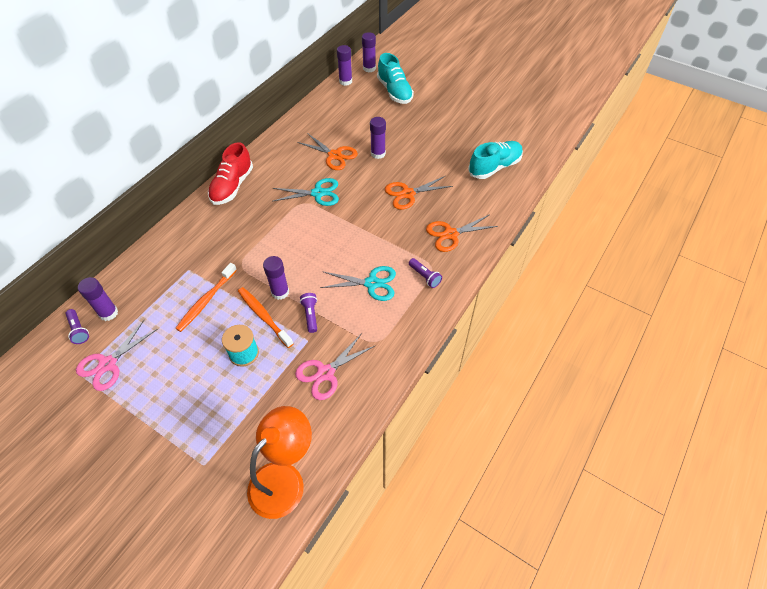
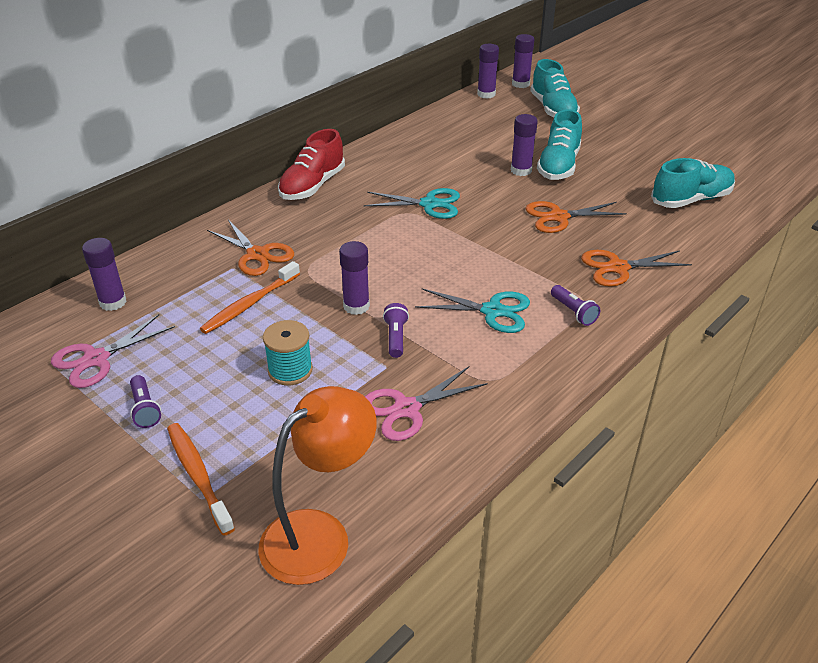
camera: 10 degrees right, 15 degrees down
purple flashlight [66,309,89,344] -> purple flashlight moved to [130,375,161,428]
orange toothbrush [238,287,294,348] -> orange toothbrush moved to [167,423,235,536]
orange scissors [297,133,358,170] -> orange scissors moved to [207,220,294,276]
none -> turquoise shoe [537,109,582,180]

